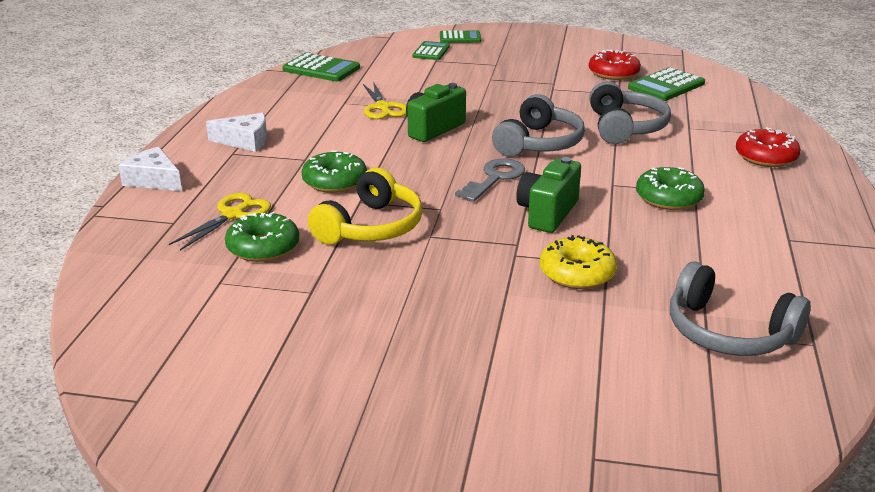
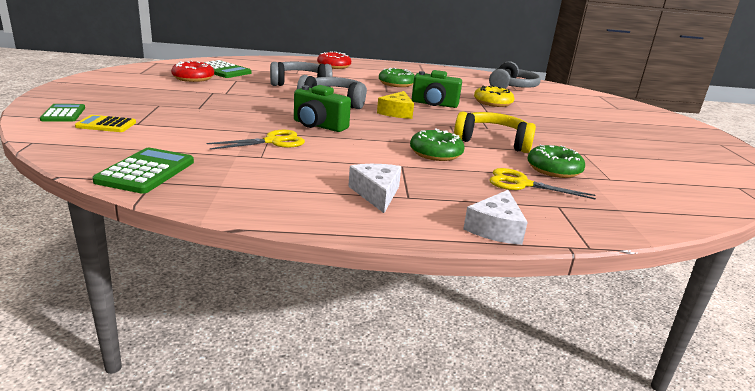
camera: 105 degrees left, 5 degrees down
green calculator [412,41,450,60] -> yellow calculator [75,115,136,132]
grey key [455,158,525,202] -> yellow cheese [377,91,414,119]

